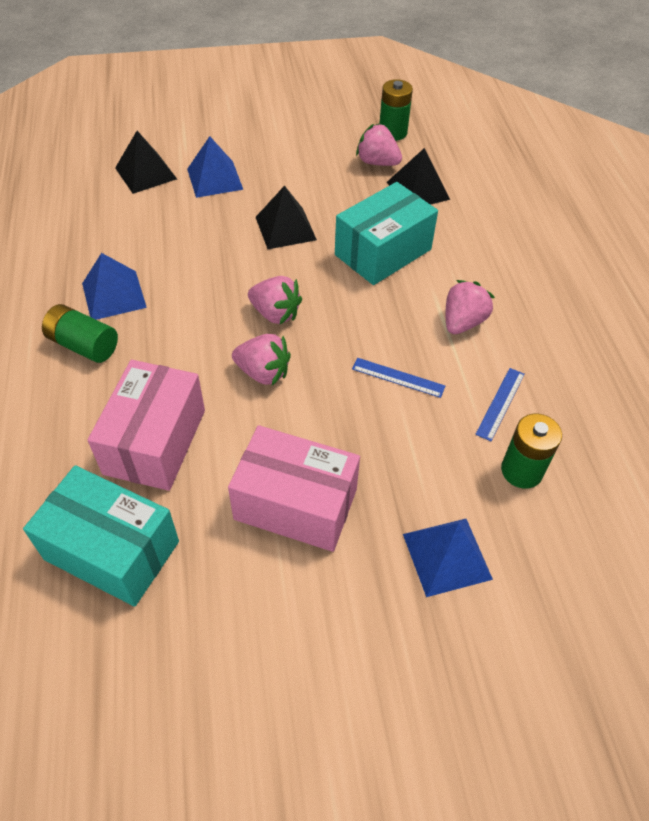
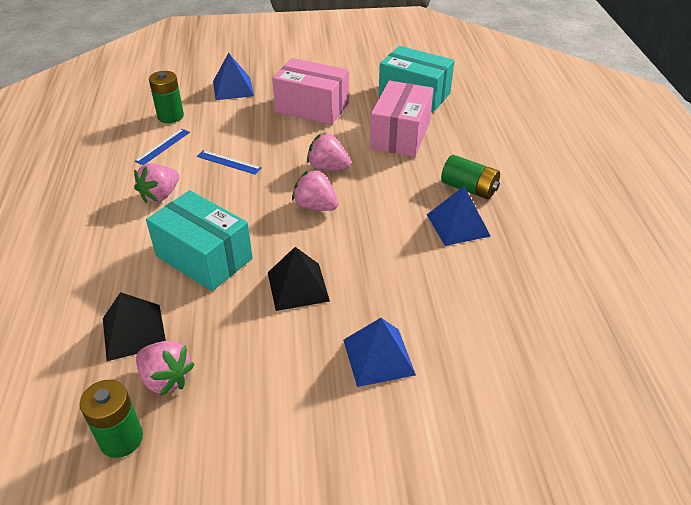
camera: 175 degrees left, 10 degrees down
black pyramid [115,131,177,194] -> none
turquoise box [335,182,438,285] -> turquoise box turned 75 degrees clockwise [146,190,253,291]

